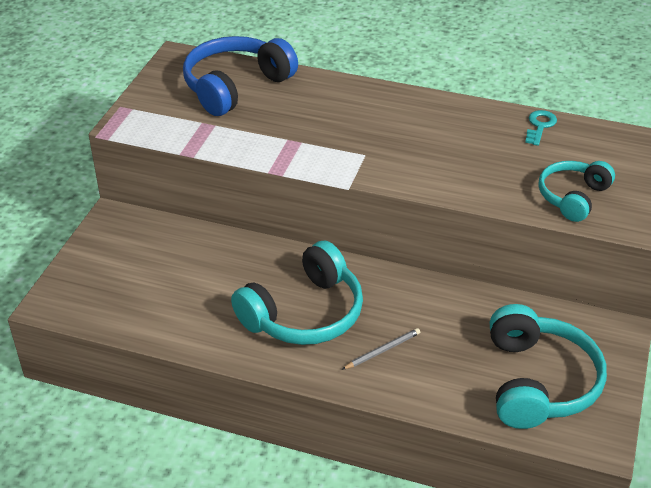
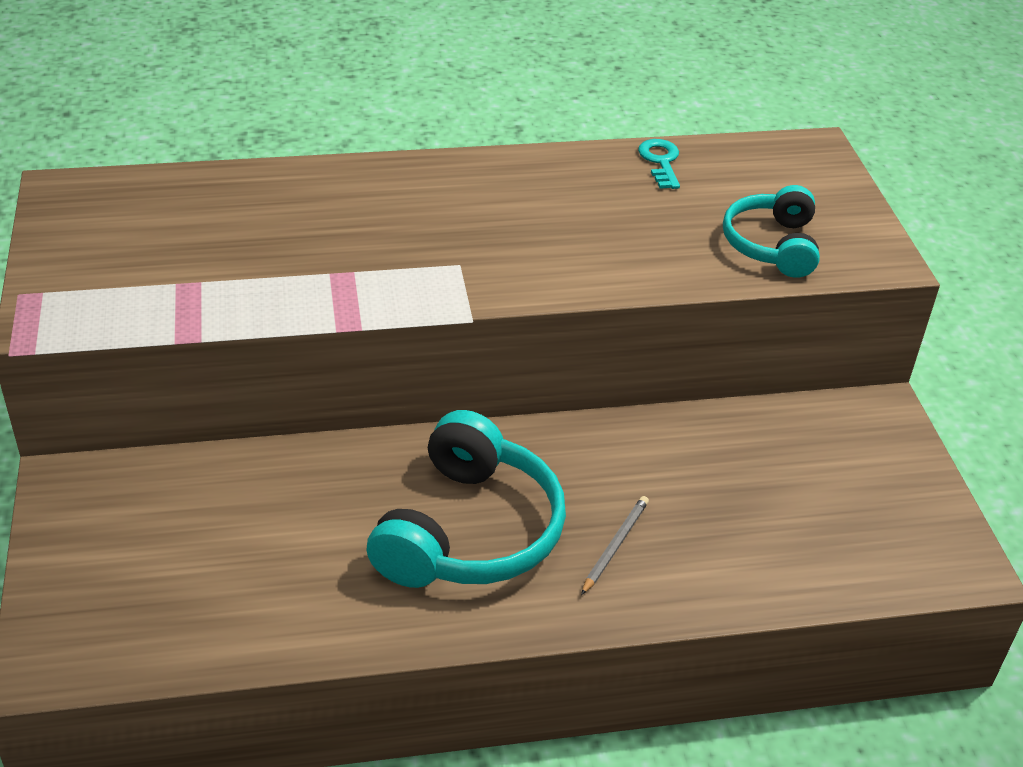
camera: 30 degrees left, 0 degrees up
blue headphones [183,36,298,116] -> none
turquoise headphones [490,304,607,429] -> none

